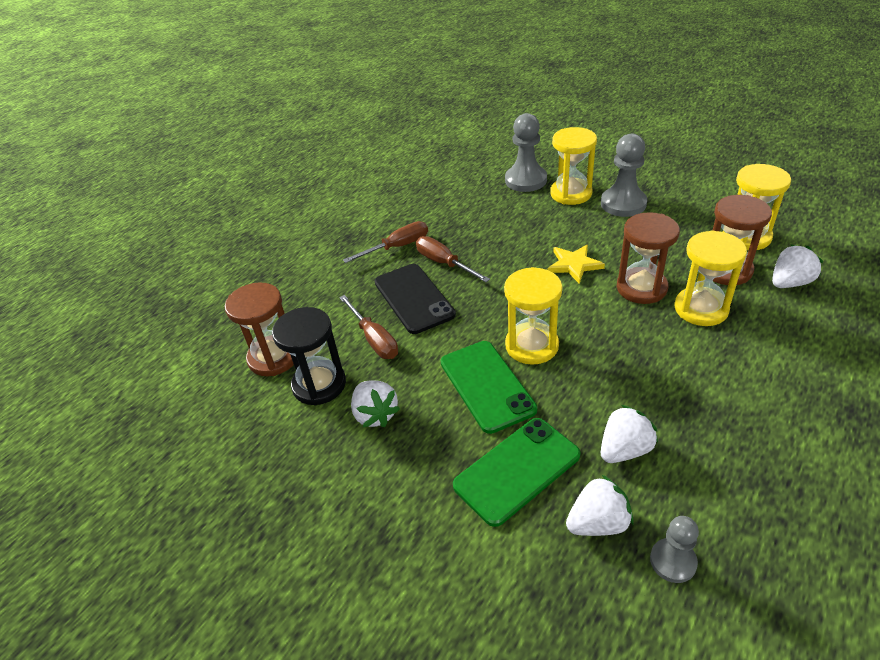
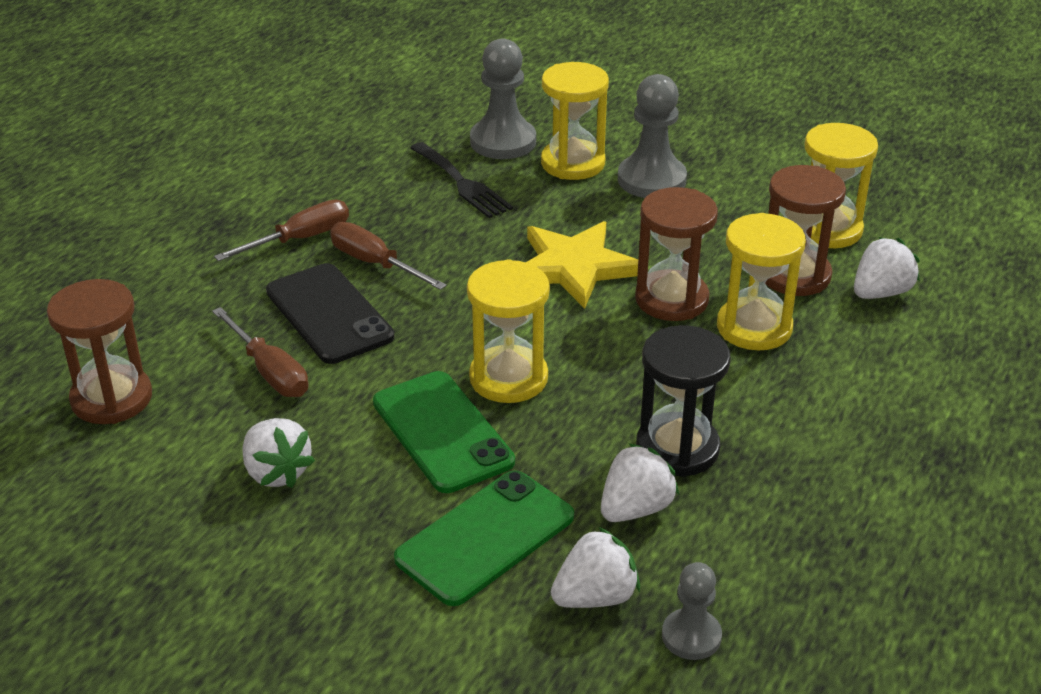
camera: 10 degrees left, 5 degrees down
black hourglass [272,307,346,405] -> black hourglass moved to [636,325,731,477]
yellow star [547,245,605,284] -> yellow star [526,221,638,309], size x1.55
none -> black fork [410,142,513,218]

